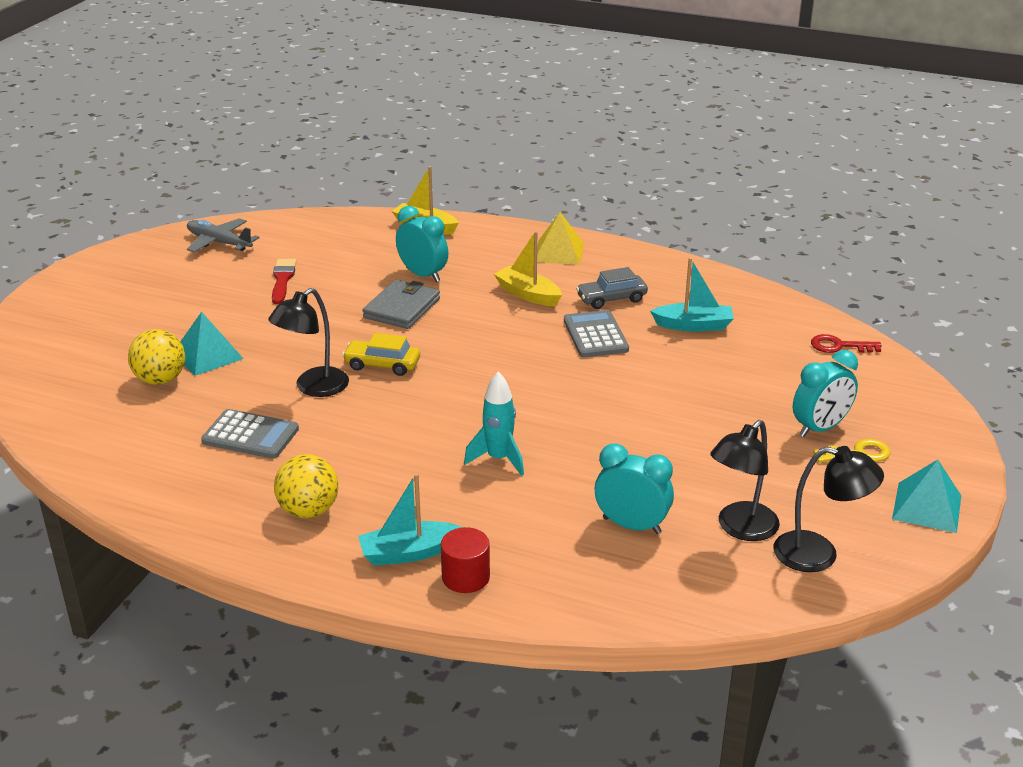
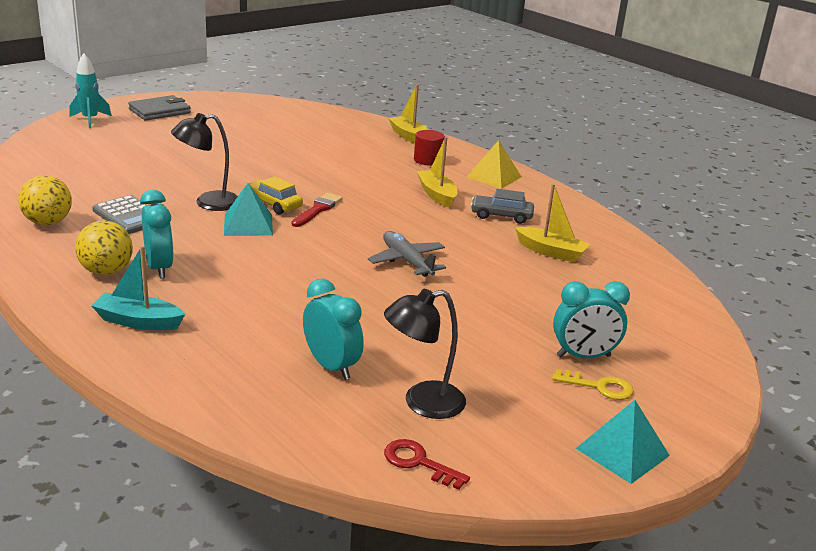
camera: 25 degrees right, 5 degrees down
yellow ball [128,329,185,385] -> yellow ball moved to [18,175,72,225]
turquoise pyramid [180,312,244,376] -> turquoise pyramid moved to [224,183,273,236]
grey plane [187,218,260,252] -> grey plane moved to [368,231,446,277]
red brush [272,259,297,304] -> red brush moved to [292,193,343,227]
grey wallet [363,280,440,329] -> grey wallet moved to [128,95,191,121]
turquoise clock [396,206,448,282] -> turquoise clock moved to [140,190,174,279]
red cylinder [441,527,490,593] -> red cylinder moved to [414,130,445,166]
turquoise rocket [464,372,524,476] -> turquoise rocket moved to [69,53,112,128]
grey calculator [564,310,629,357] -> none
turquoise boat [650,258,734,331] -> yellow boat [515,184,590,262]
black lamp [774,446,884,572] -> none
red key [811,334,882,353] -> red key moved to [384,439,470,490]

